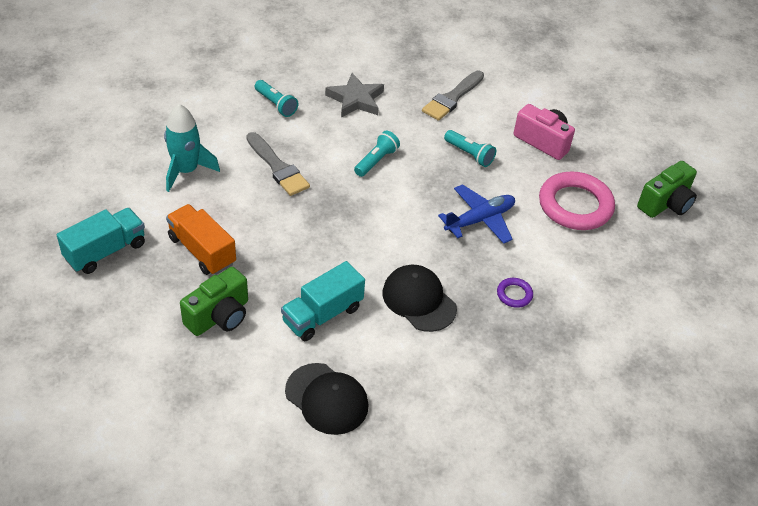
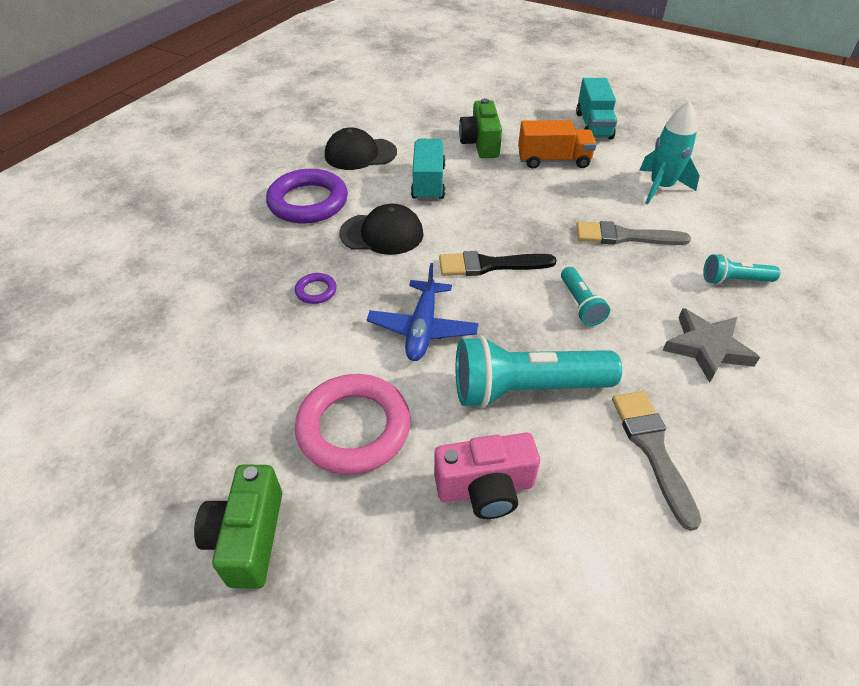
camera: 135 degrees right, 0 degrees up
turquoise flashlight [444,130,496,167] -> turquoise flashlight [456,336,622,408], size x1.95
none -> purple ring [266,169,348,223]
none -> black brush [439,251,557,276]

